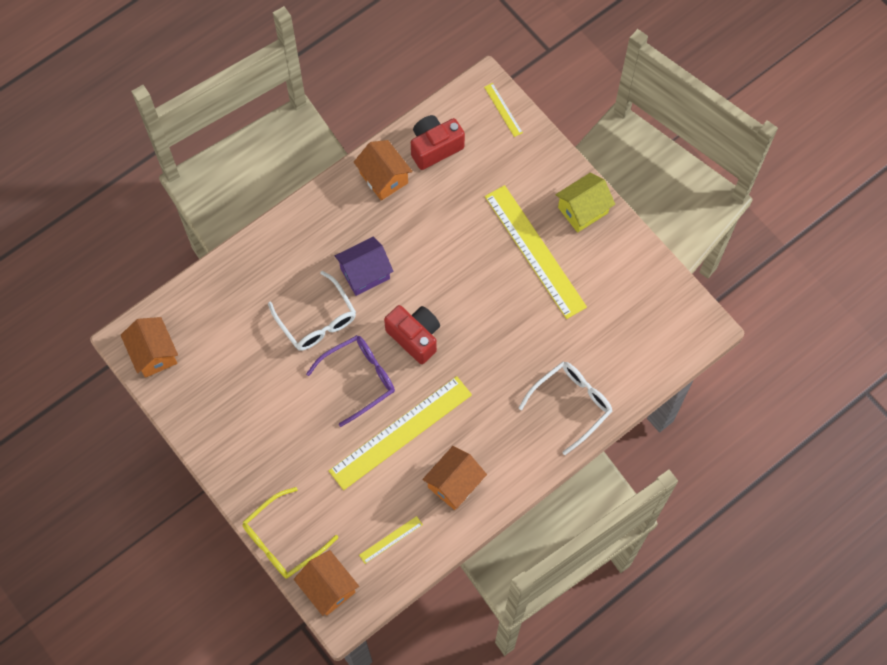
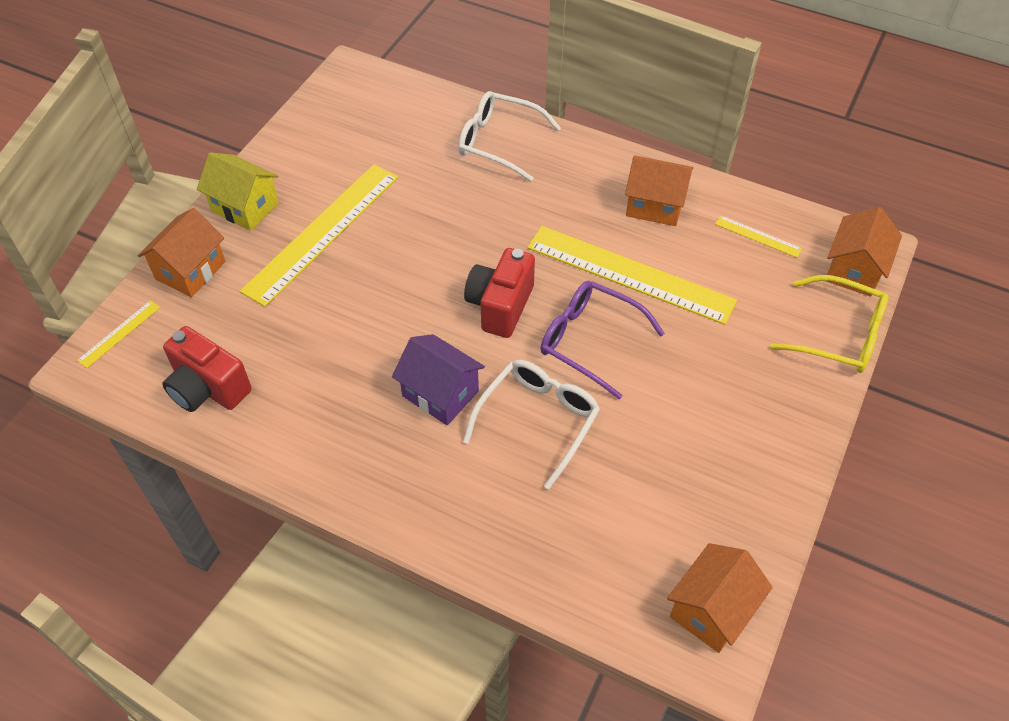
camera: 115 degrees left, 15 degrees down
orange house [354,140,413,201] -> orange house moved to [138,208,225,297]

